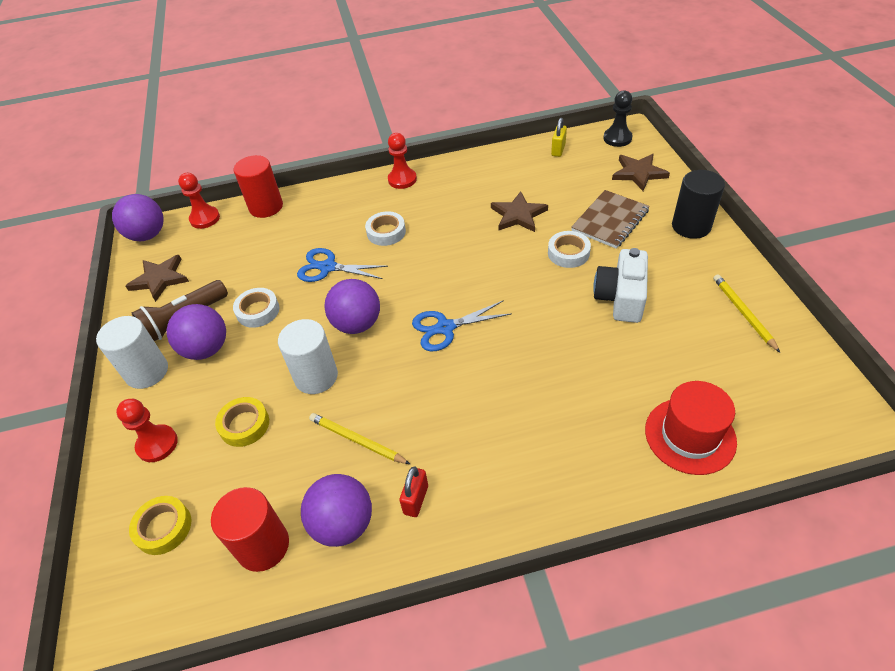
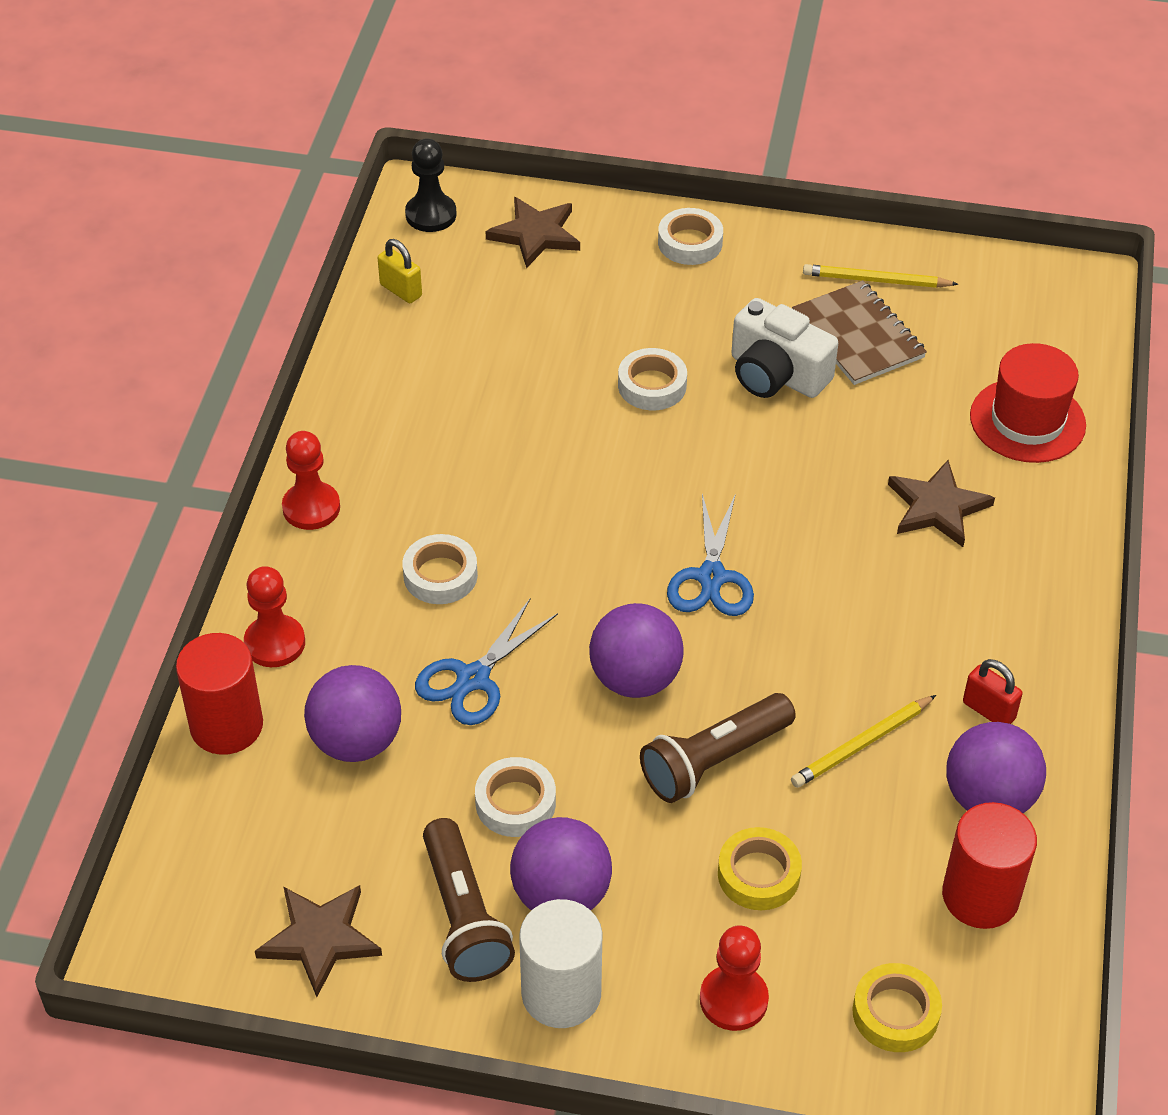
camera: 70 degrees left, 0 degrees up
purple ball [112,194,164,241] -> purple ball moved to [304,665,401,762]
red pawn [178,173,220,229] -> red pawn moved to [244,566,305,667]
white cylinder [278,319,338,394] -> brown flashlight [640,693,796,803]
brown star [491,191,548,232] -> brown star moved to [888,460,995,547]
brown notebook [571,190,650,249] -> brown notebook moved to [792,280,927,385]
black cylinder [672,170,725,239] -> white tape [658,208,723,265]

